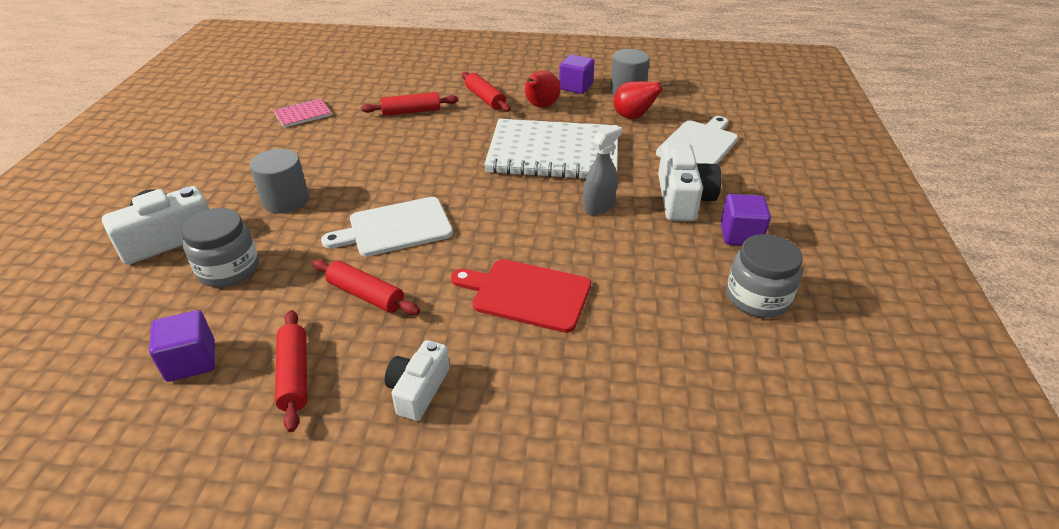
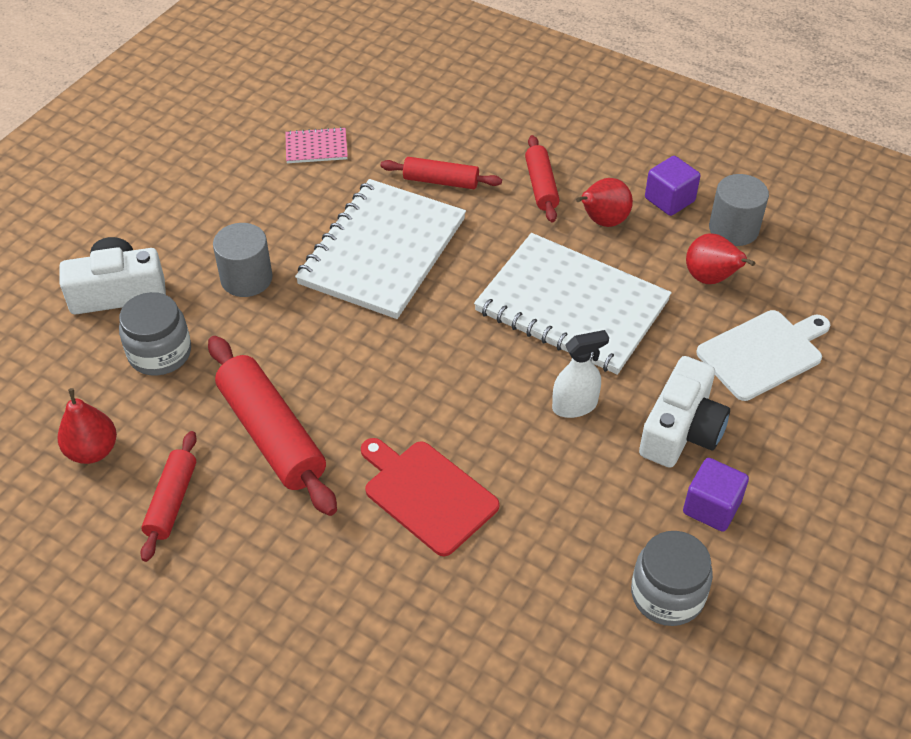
camera: 25 degrees right, 10 degrees up
purple cube [149,310,215,382] -> red pear [58,388,117,464]
red rolling pin [312,259,420,315] -> red rolling pin [208,336,337,516], size x1.73
white cutting board [321,197,453,256] -> none
white camera [385,340,450,421] -> none
grey spray bottle [583,125,622,215] -> white spray bottle [552,330,609,418]
none -> white notebook [295,179,466,319]

